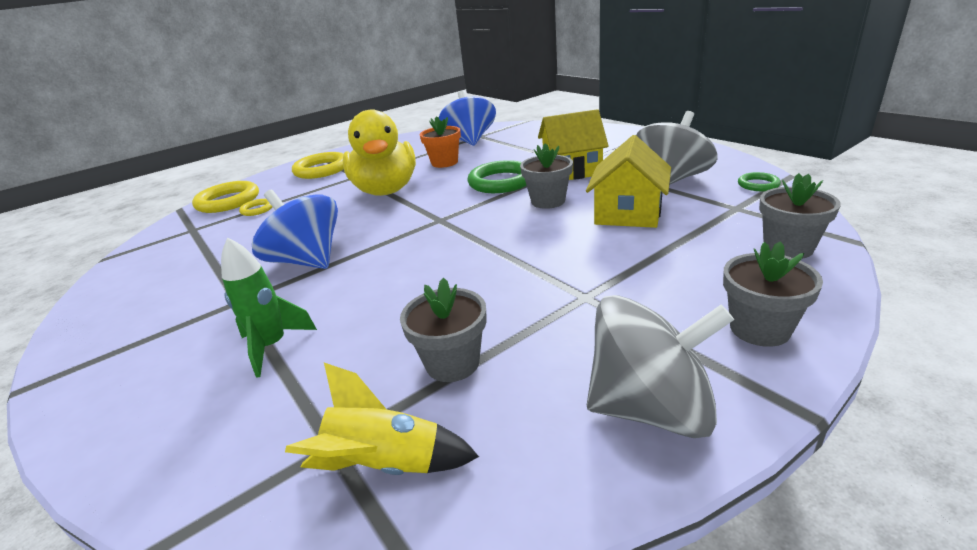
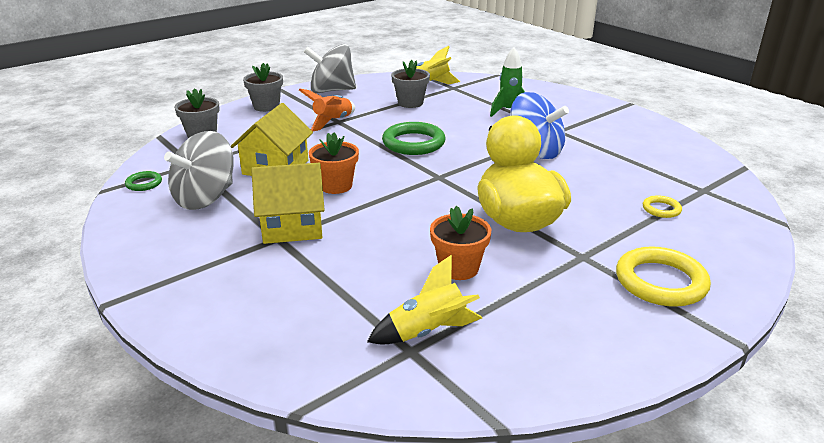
camera: 175 degrees right, 0 degrees up
yellow ring [192,181,259,213] -> none
blue spinning top [438,91,496,146] -> yellow rocket [367,255,482,345]
green ring [467,160,527,193] -> green ring moved to [382,122,445,155]
grey flower pot [520,143,573,209] -> orange flower pot [309,133,359,194]
none -> orange rocket [299,89,355,131]

